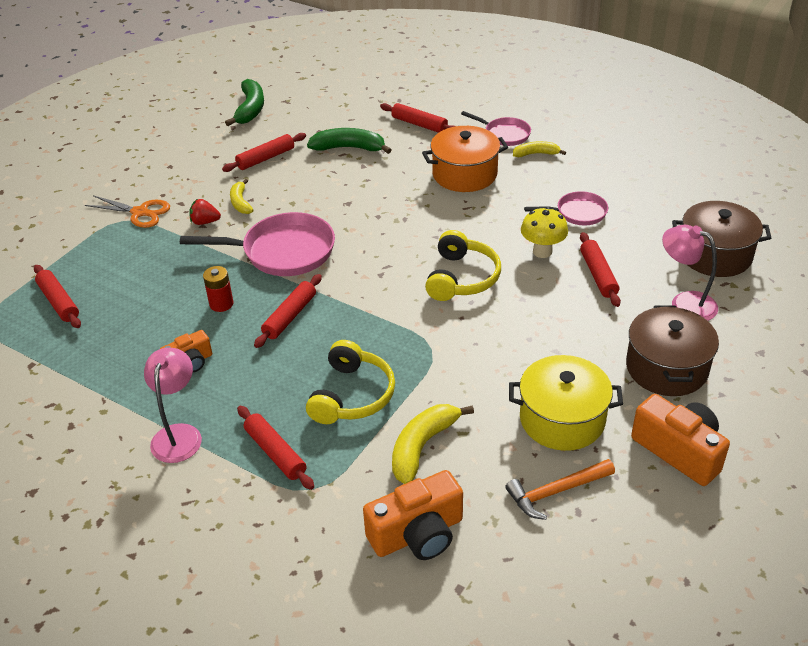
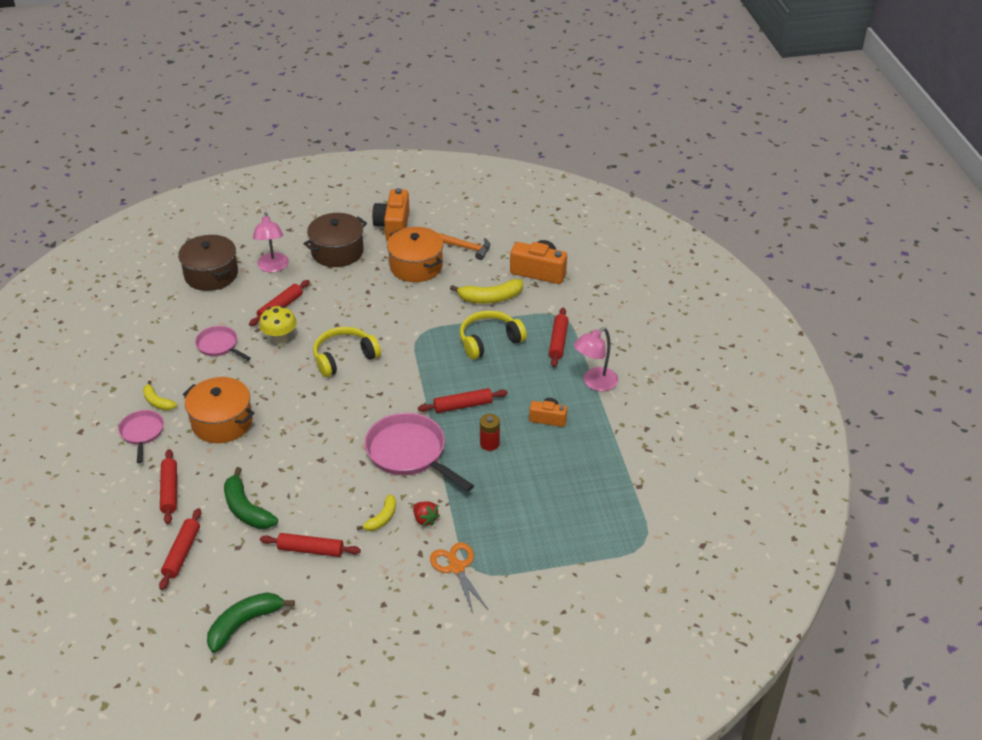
camera: 135 degrees left, 0 degrees up
red rolling pin [34,265,81,328] -> red rolling pin moved to [159,508,201,590]
yellow pot [509,355,623,451] -> orange pot [387,227,443,282]

